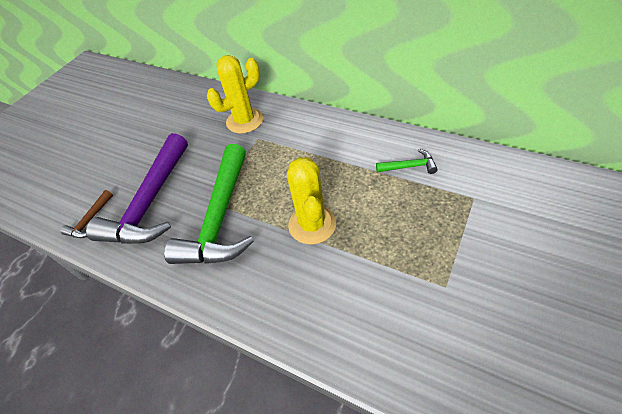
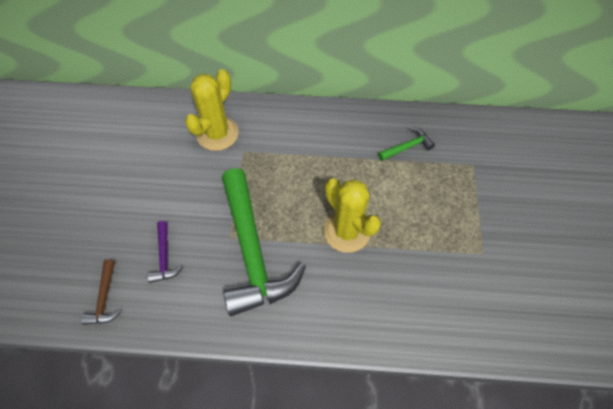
camera: 30 degrees left, 10 degrees up
purple hammer [86,133,188,244] -> purple hammer [147,221,184,283], size x0.42

